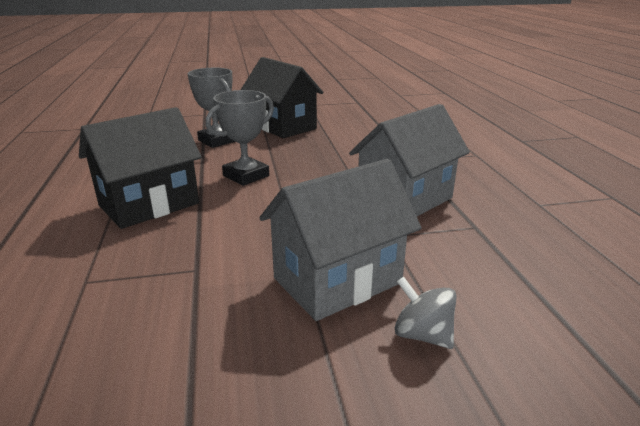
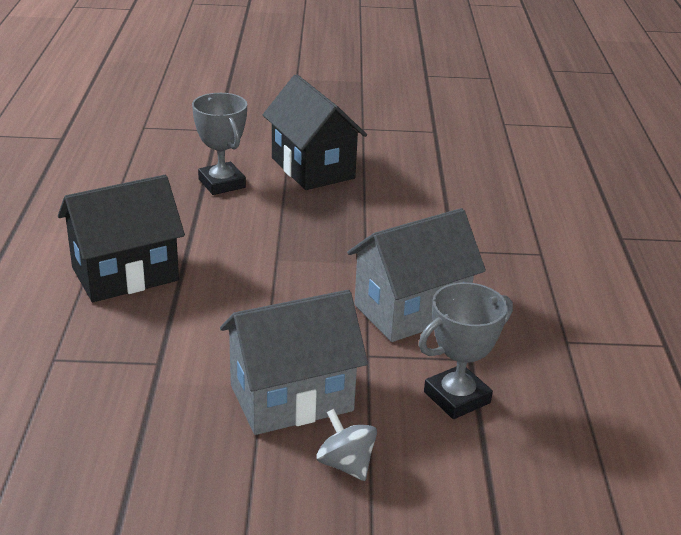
camera: 10 degrees right, 5 degrees up
grey trophy [205,90,274,186] -> grey trophy moved to [419,282,513,419]

